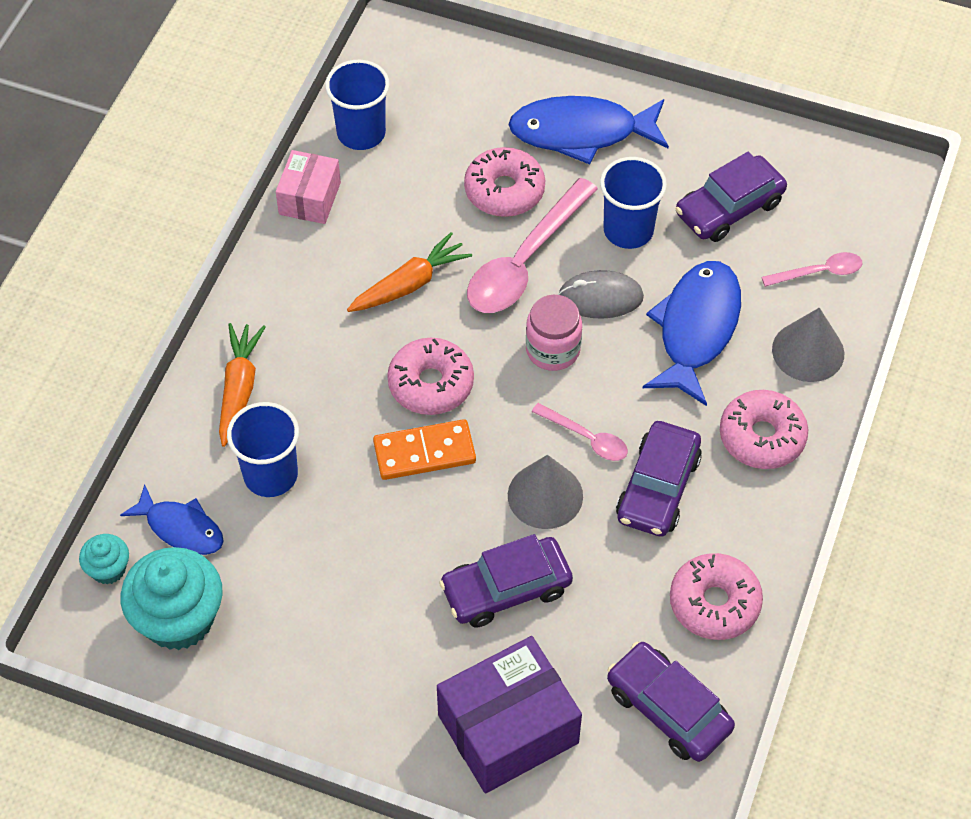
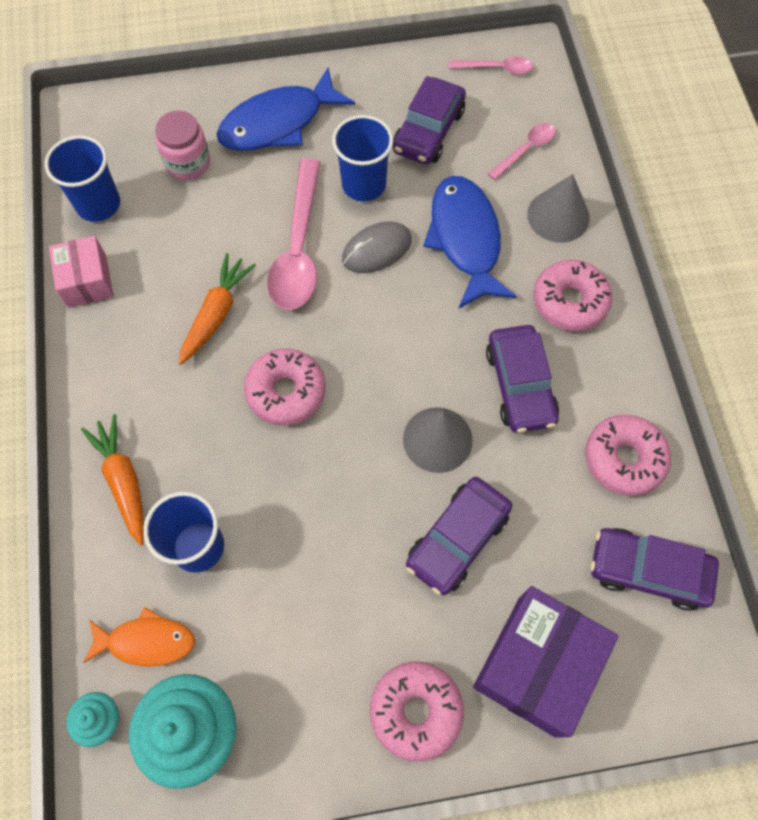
camera: 30 degrees left, 10 degrees up
blue fish [120,484,224,555] -> orange fish [83,607,195,667]
orange domino [373,419,476,480] -> none
pink donut [464,147,545,217] -> pink donut moved to [370,662,464,762]
pink jar [526,295,582,371] -> pink jar moved to [155,111,210,180]
pink spoon [532,403,628,461] -> pink spoon moved to [449,57,533,74]

